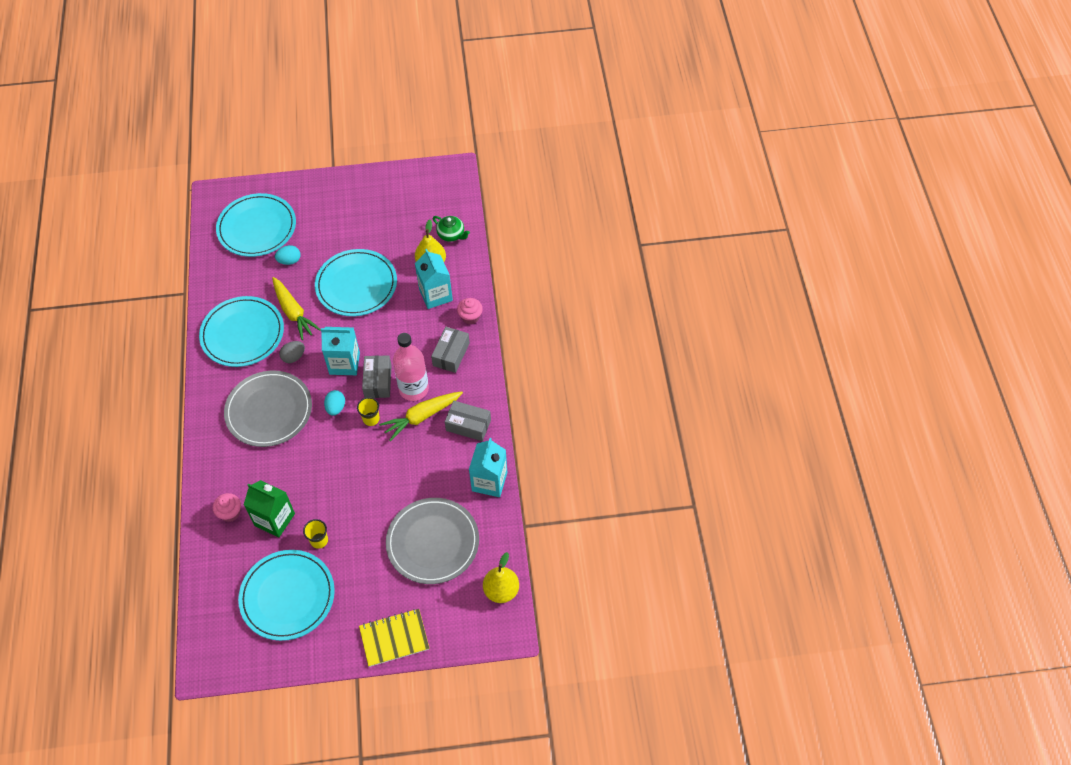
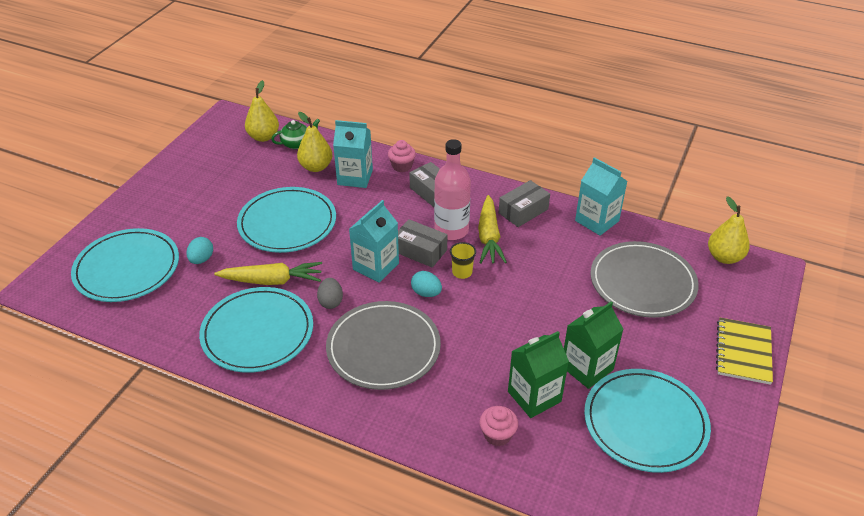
camera: 60 degrees left, 15 degrees down
yellow cup [303,519,328,549] -> green carton [564,301,624,389]
none -> yellow pear [245,80,279,142]

